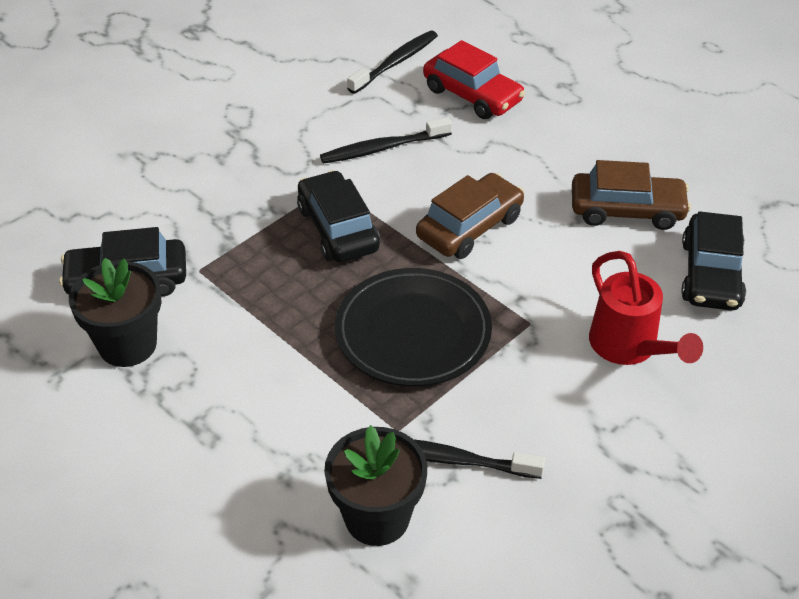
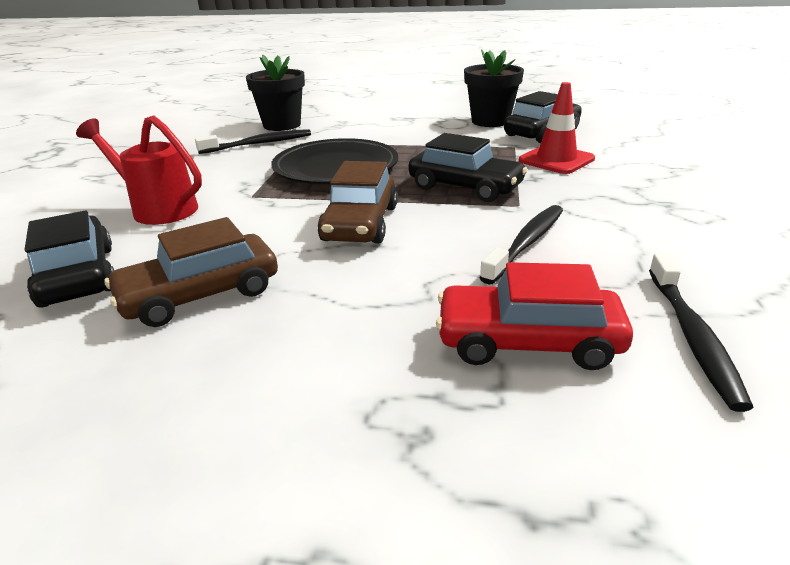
camera: 145 degrees right, 15 degrees down
none -> red traffic cone [519,82,595,174]

